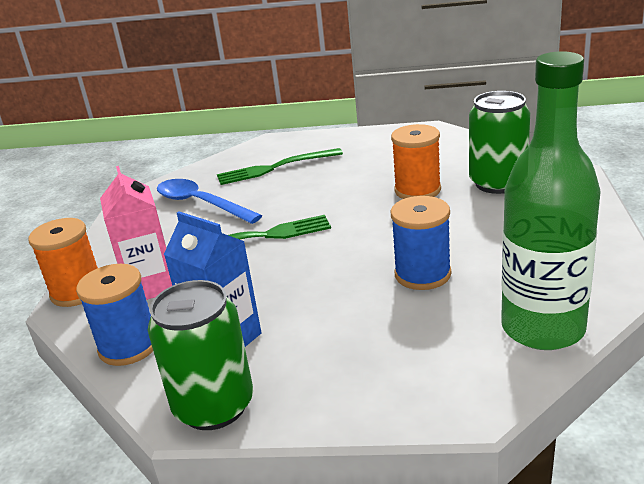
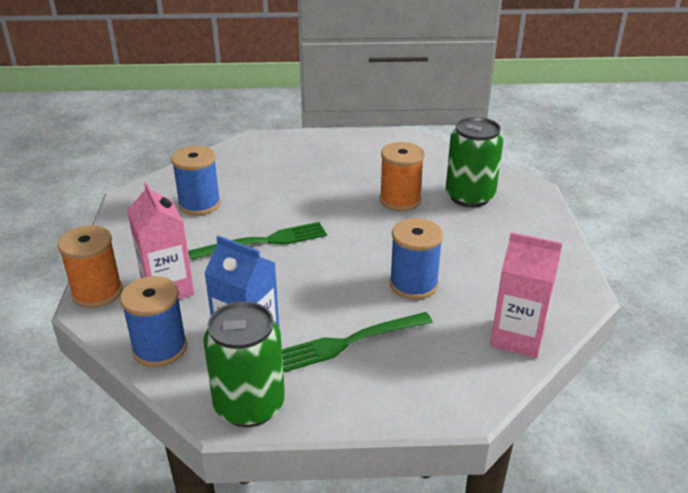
camera: 10 degrees left, 5 degrees up
blue spoon [157,179,262,224] -> blue spool [171,146,221,216]
green fork [217,148,343,185] -> green fork moved to [282,312,433,372]
green bottle [501,51,601,350] -> pink carton [490,232,562,358]

